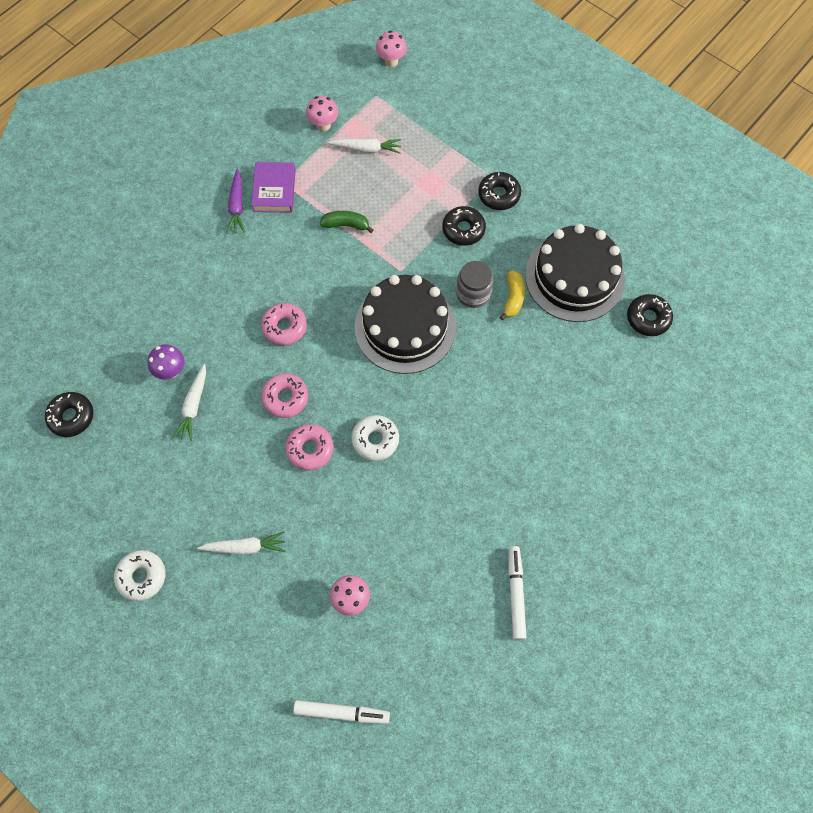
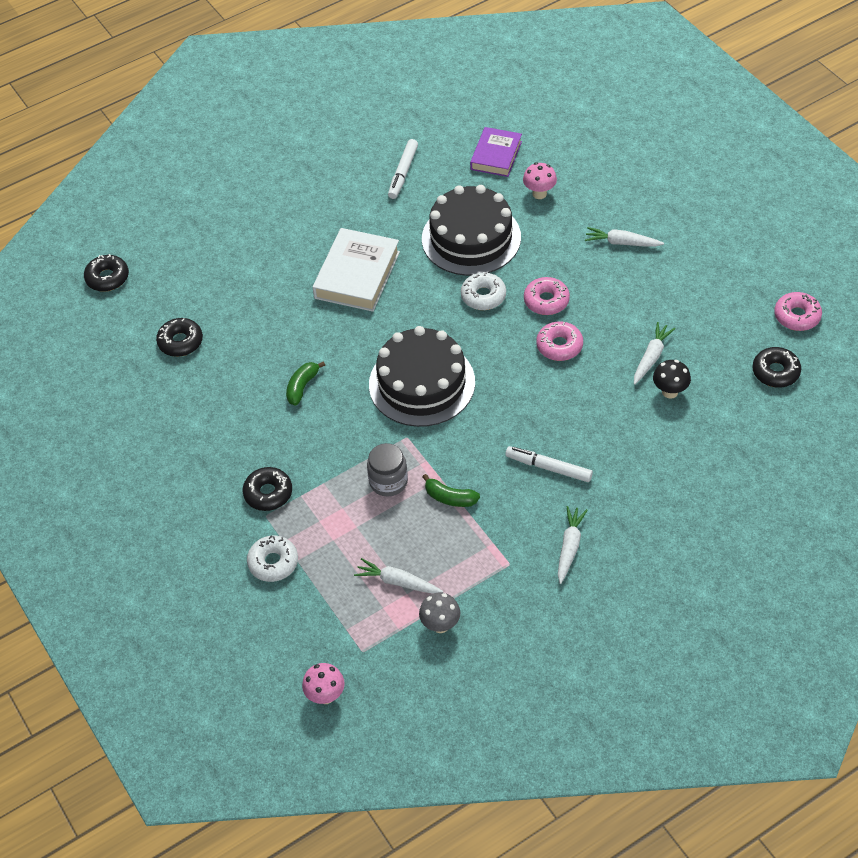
camera: 160 degrees left, 15 degrees down
white donut [114,550,166,601] -> white donut moved to [247,535,298,582]
purple mushroom [147,344,184,379] -> black mushroom [653,360,691,399]
purple carrot [227,169,245,233] -> white carrot [558,506,588,584]
purple book [251,162,296,213] -> purple book moved to [470,127,522,177]
pink donut [261,303,307,345] -> pink donut moved to [774,292,822,331]
white marker [293,700,390,724] -> white marker moved to [505,446,593,482]
pink mushroom [306,96,338,131] -> grey mushroom [419,592,460,633]
black donut [442,206,486,246] -> black donut moved to [84,254,129,292]
grey jar [456,261,493,308] -> grey jar moved to [367,443,408,496]
yellow banana [500,271,525,320] -> green banana [286,361,325,406]
black cake [525,224,625,322] -> black cake moved to [422,185,521,276]
none -> white book [312,228,400,312]

